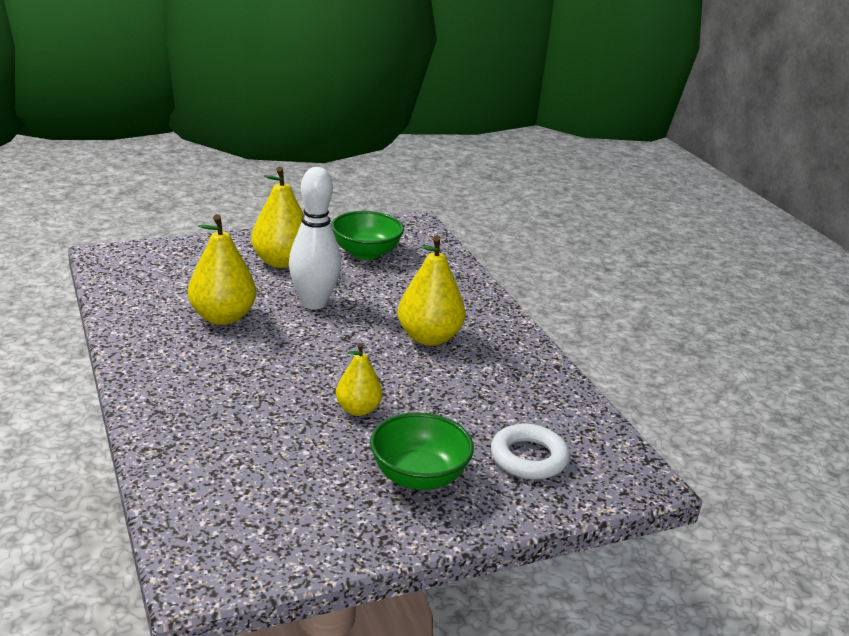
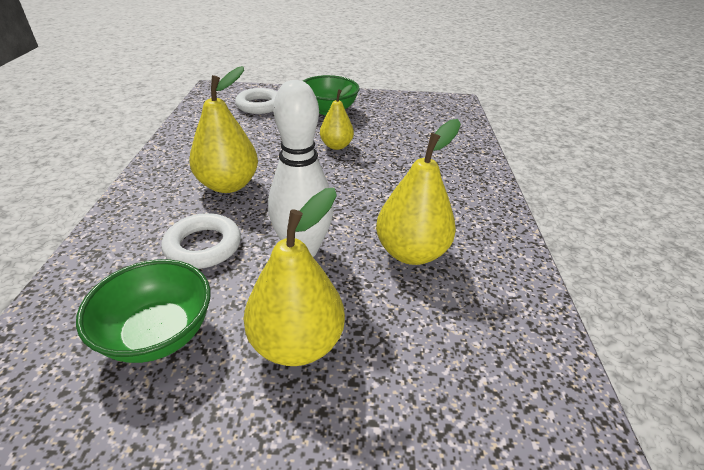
camera: 155 degrees left, 10 degrees up
none -> white ring [161,213,241,269]

